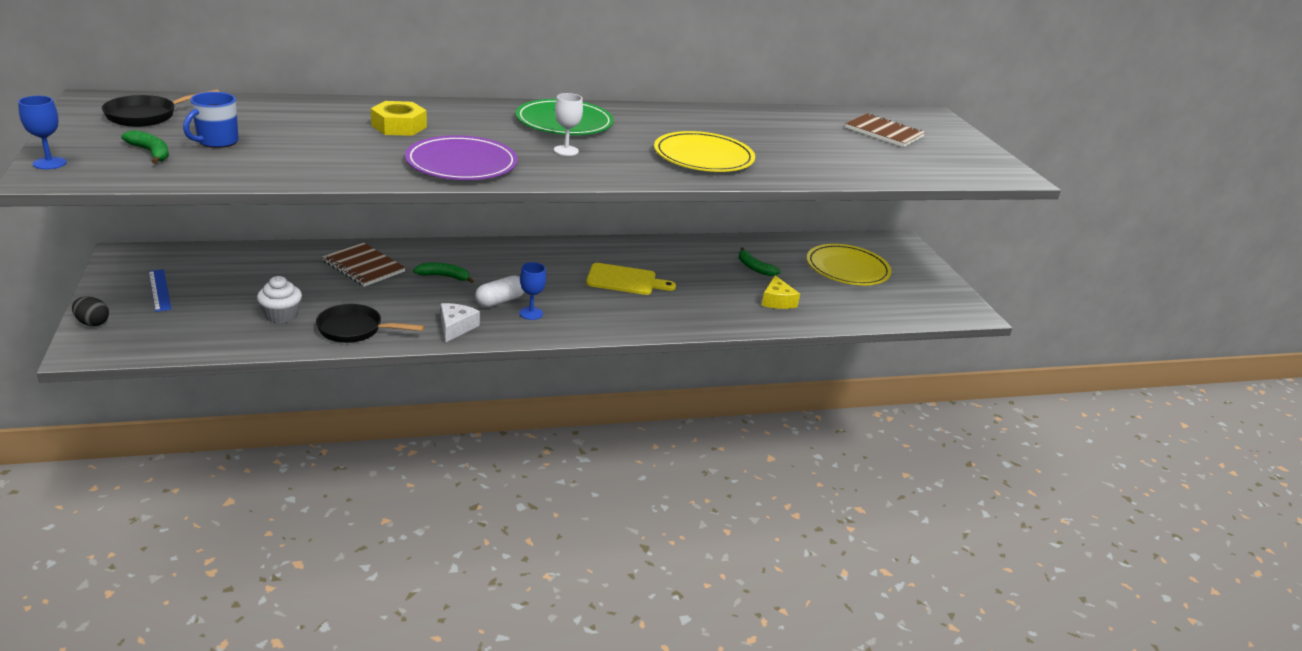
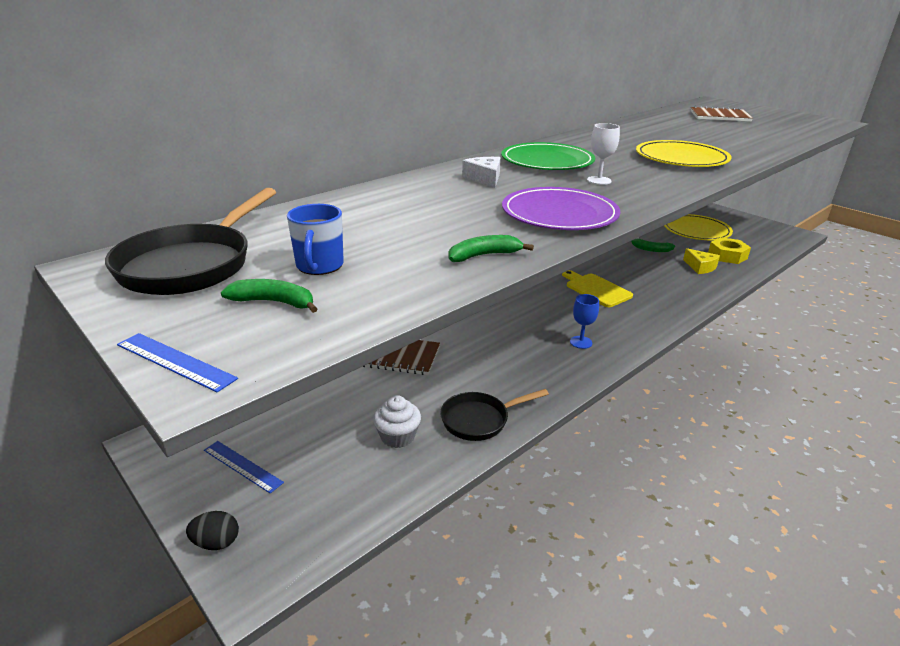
camera: 25 degrees left, 0 degrees up
blue goblet [18,96,67,169] -> blue ruler [117,333,238,393]
black pan [102,89,219,127] -> black pan [105,188,276,295], size x1.52
yellow nut [371,101,427,136] -> yellow nut moved to [708,237,751,264]
green banana [413,262,474,283] -> green banana moved to [448,235,534,262]
white cheese [441,303,480,342] -> white cheese moved to [462,157,501,188]
white capsule [475,275,524,307] -> none
yellow cutting board [586,263,676,295] -> yellow cutting board turned 105 degrees counterclockwise [562,270,633,307]

